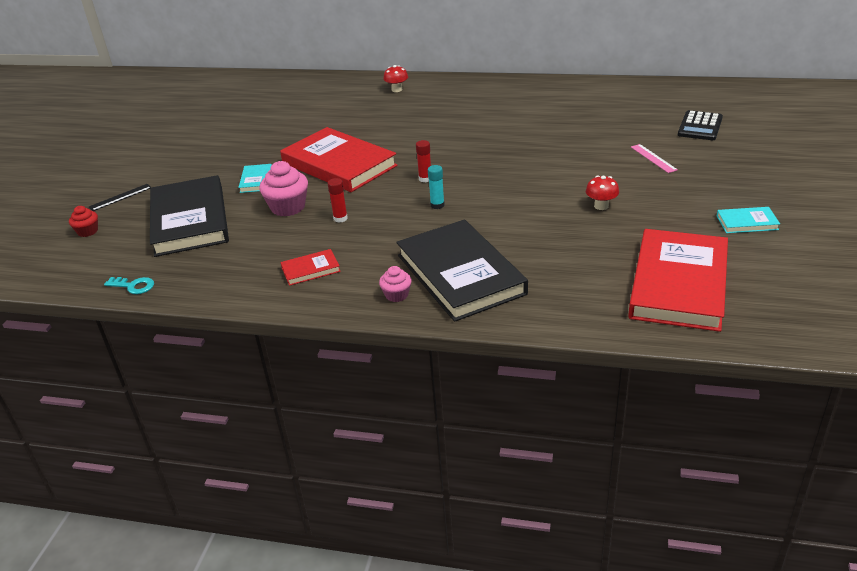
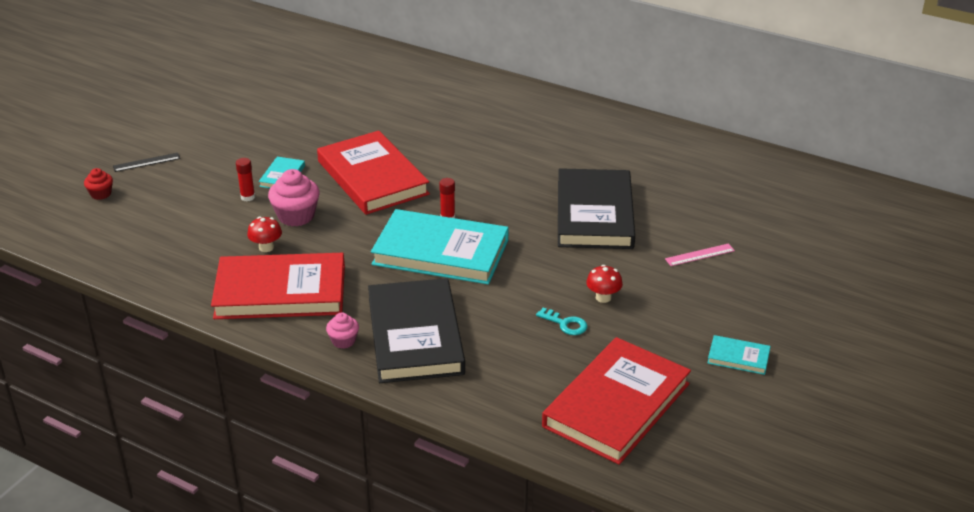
camera: 15 degrees right, 0 degrees up
turquoise key [104,277,154,294] -> turquoise key moved to [536,308,588,335]
black book [150,175,229,257] -> black book moved to [558,168,635,249]
red book [281,249,341,286] -> red book [211,253,345,319], size x2.34
red glue stick [328,178,348,223] -> red glue stick moved to [236,158,255,201]
red mushroom [384,65,408,92] -> red mushroom moved to [247,217,282,252]
turquoise glue stick [428,165,445,209] -> turquoise book [371,209,509,285]
pink ruler [631,144,678,173] -> pink ruler turned 75 degrees clockwise [665,243,735,266]
black calculator [678,110,723,140] -> none

